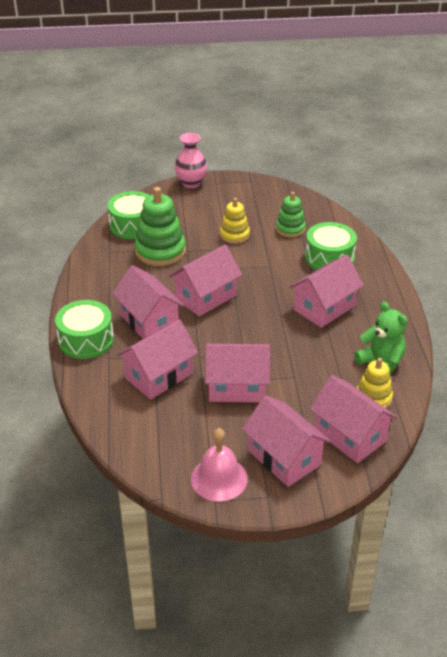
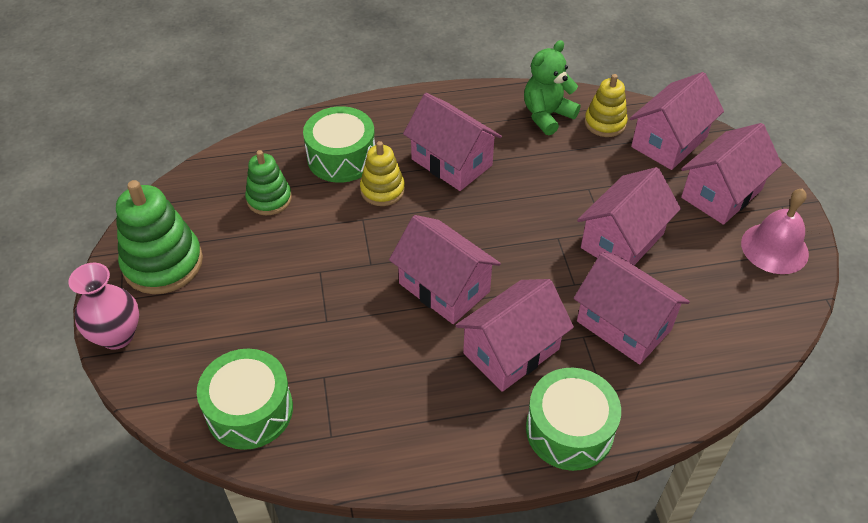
camera: 95 degrees left, 10 degrees up
green stacking toy [135,187,186,266] -> green stacking toy moved to [116,180,203,294]
pink house [205,344,270,403] -> pink house turned 45 degrees clockwise [577,167,681,265]
yellow stacking toy [220,198,250,244] -> yellow stacking toy moved to [360,141,405,206]

